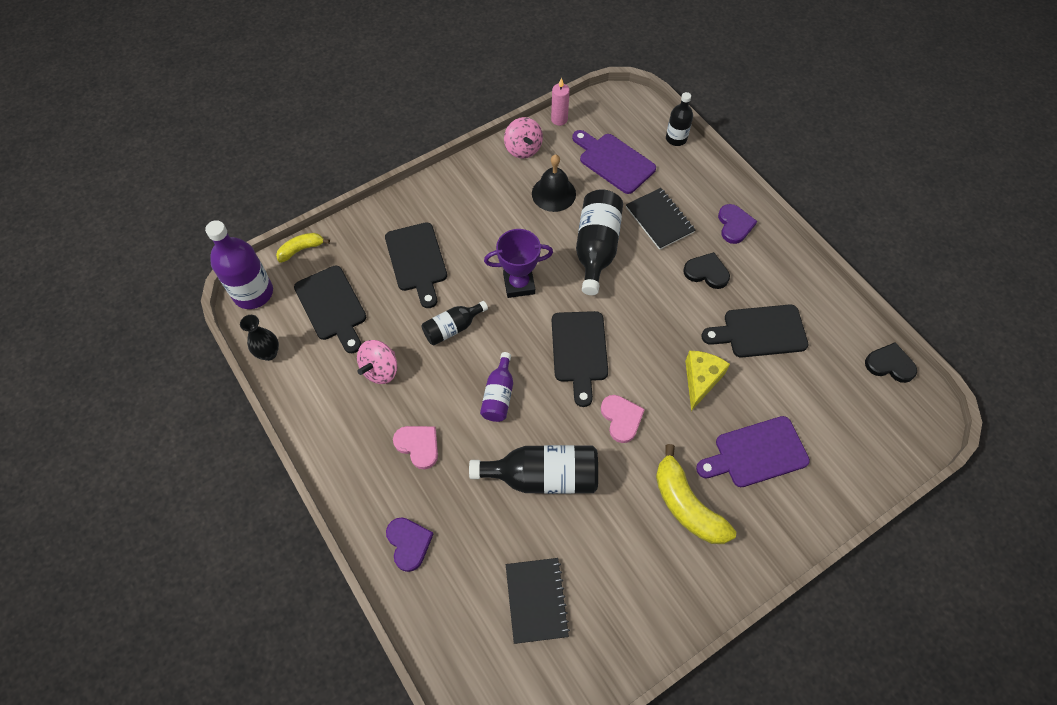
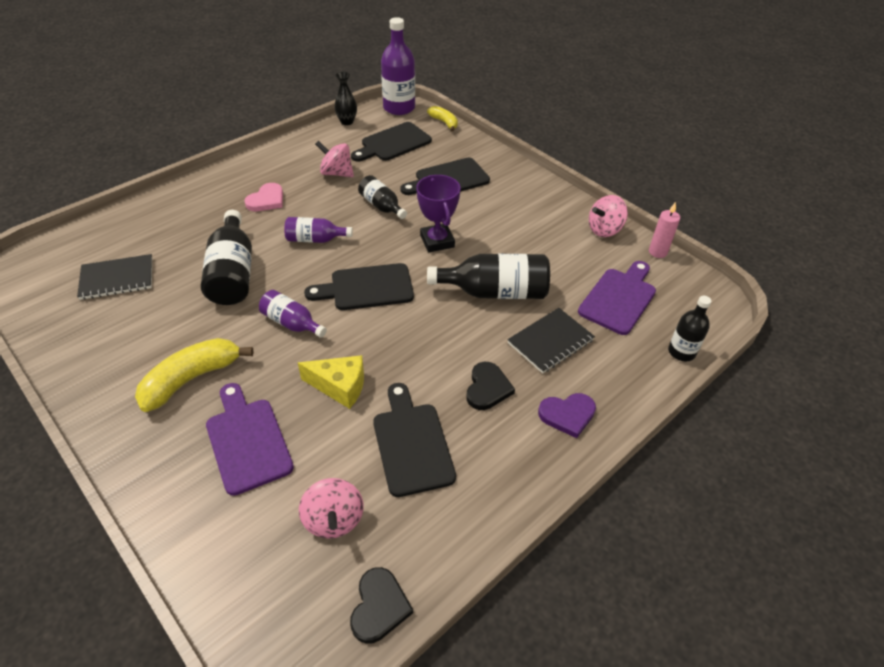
camera: 80 degrees right, 15 degrees down
purple heart [386,517,434,572] -> none
black bell [532,155,576,212] -> none
pink heart [601,395,645,443] -> purple bottle [259,290,327,338]
none -> pink spinning top [299,478,364,539]

